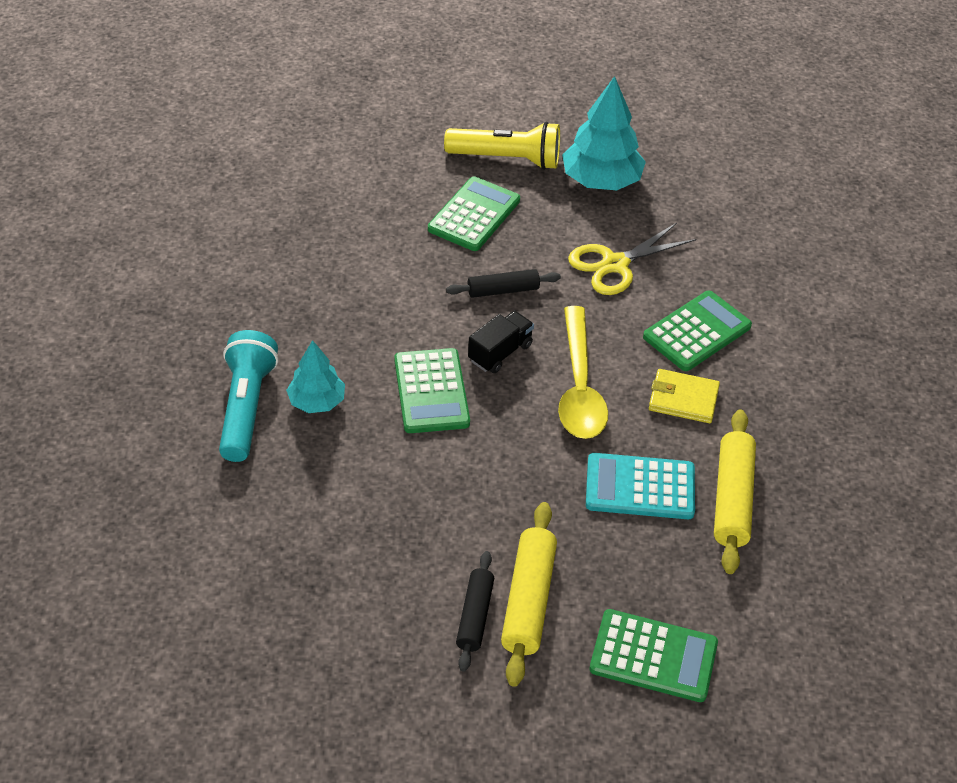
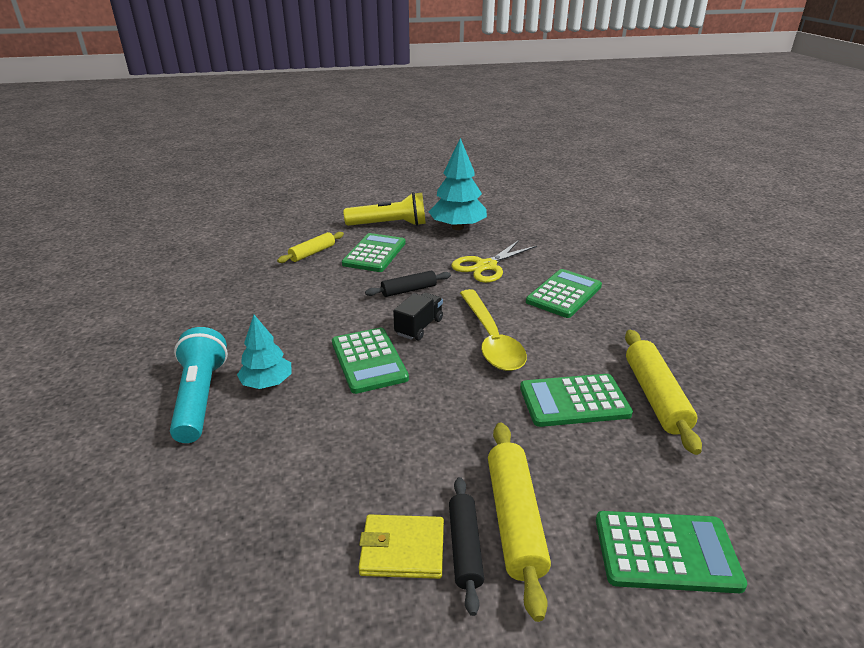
camera: 10 degrees left, 15 degrees down
turquoise calculator [586,453,695,519] -> green calculator [520,374,633,427]
yellow wallet [649,369,720,423] -> yellow wallet moved to [358,514,444,579]
none -> yellow rolling pin [277,232,344,263]

